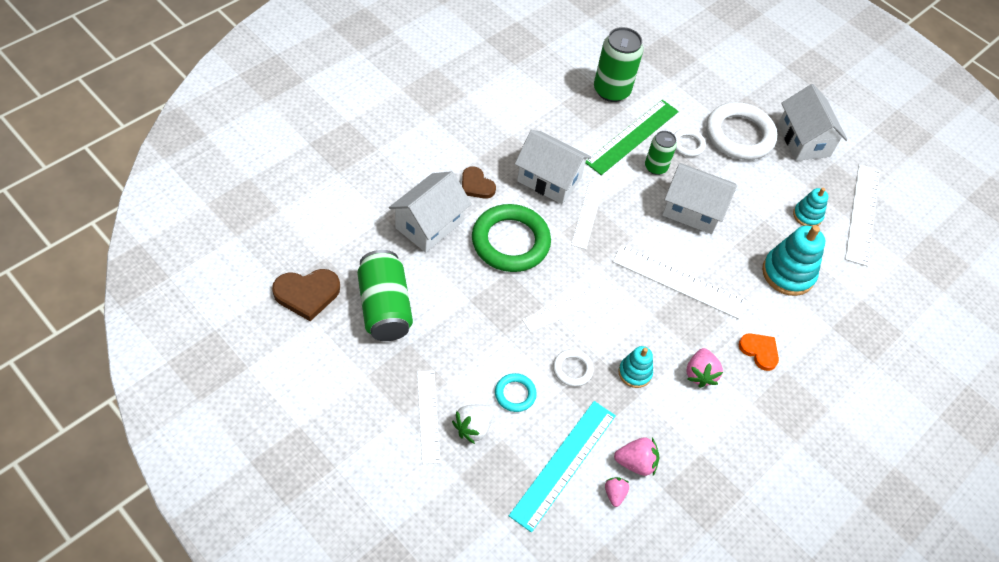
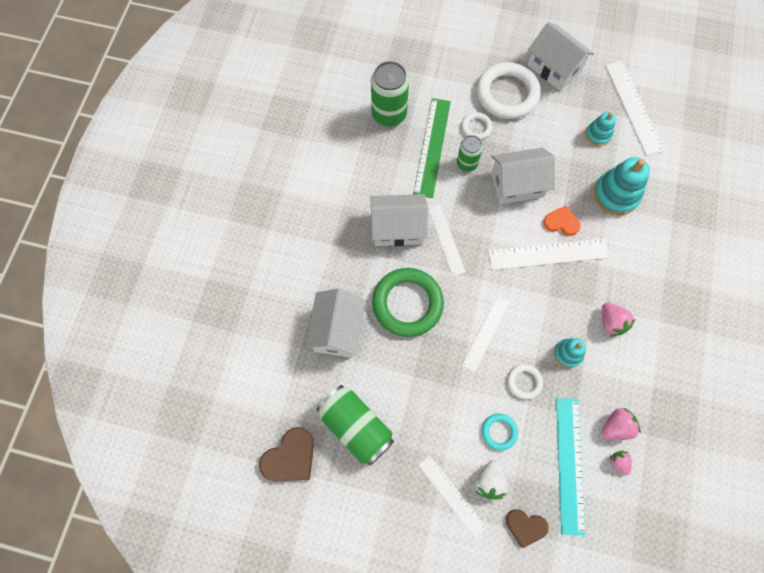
camera: 25 degrees left, 15 degrees up
brown heart [462,166,496,199] -> brown heart moved to [506,509,548,548]
orange heart [739,333,779,371] -> orange heart moved to [543,206,580,236]

